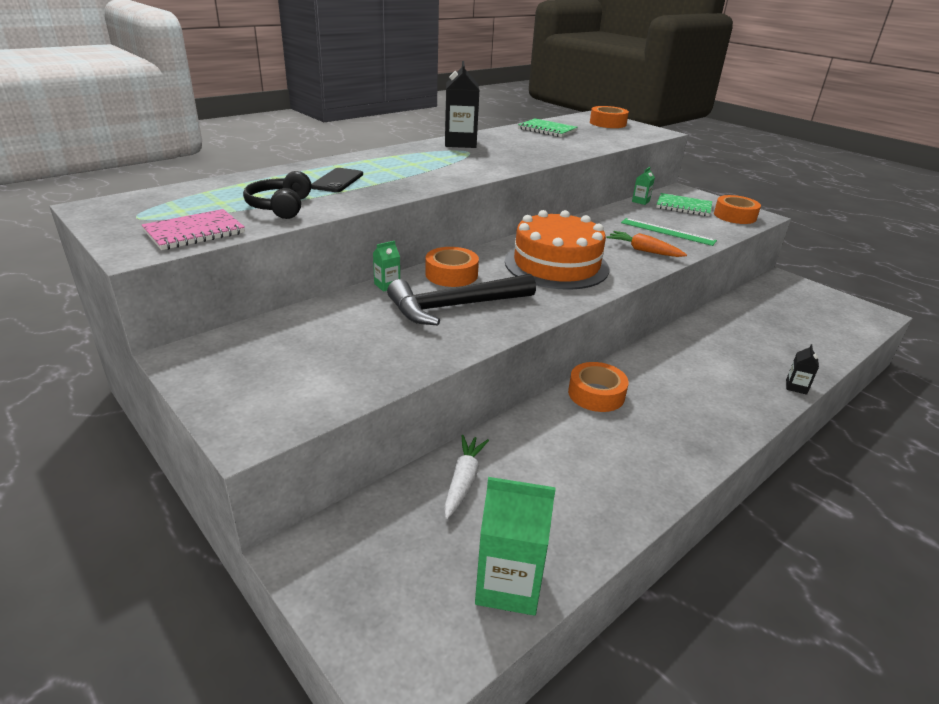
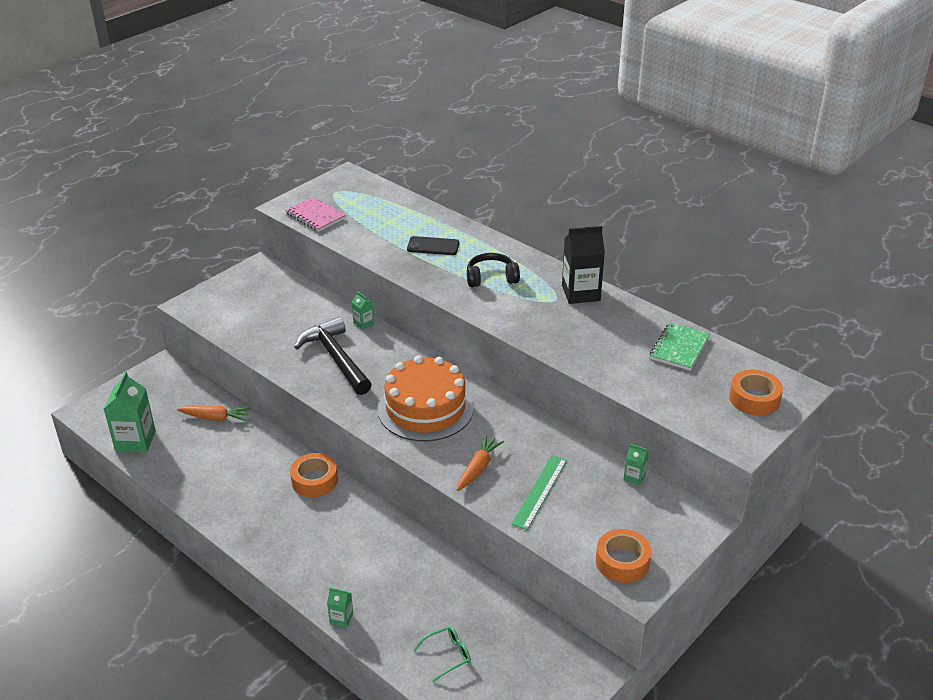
camera: 85 degrees right, 5 degrees up
black headphones [243,171,312,219] -> black headphones moved to [467,253,520,287]
orange tape [425,247,479,287] -> none
white carrot [444,435,489,519] -> orange carrot [177,406,251,421]
green notebook [656,193,712,216] -> none
black carton [786,344,819,395] -> green carton [327,588,353,628]
none -> green glasses [413,626,471,682]

